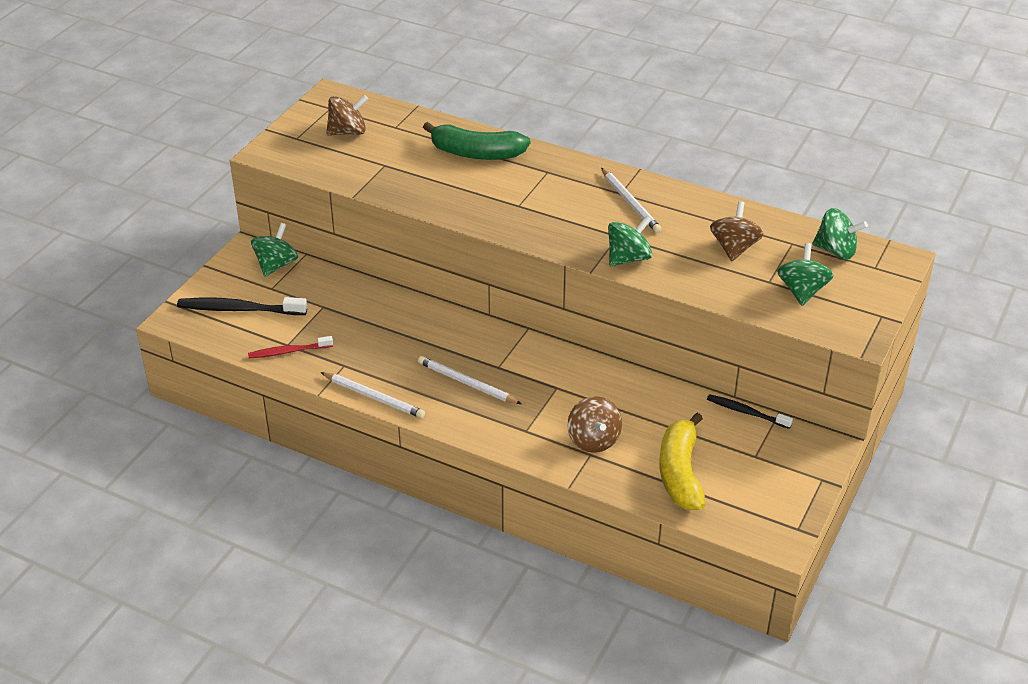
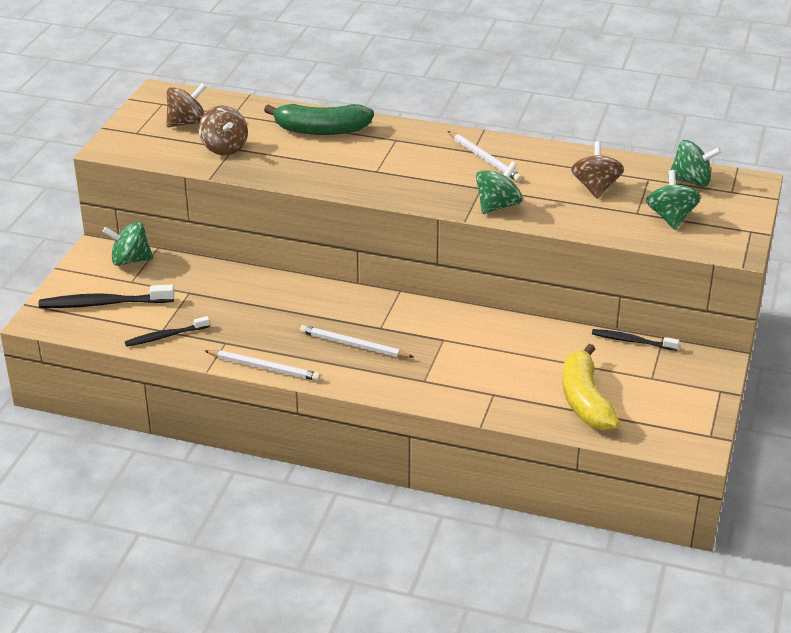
camera: 10 degrees left, 5 degrees down
red toothbrush [248,336,333,358] -> black toothbrush [125,316,210,347]
green spinning top [251,223,298,277] -> green spinning top turned 105 degrees counterclockwise [102,222,153,266]
brown spinning top [567,396,622,453] -> brown spinning top moved to [199,106,248,155]

